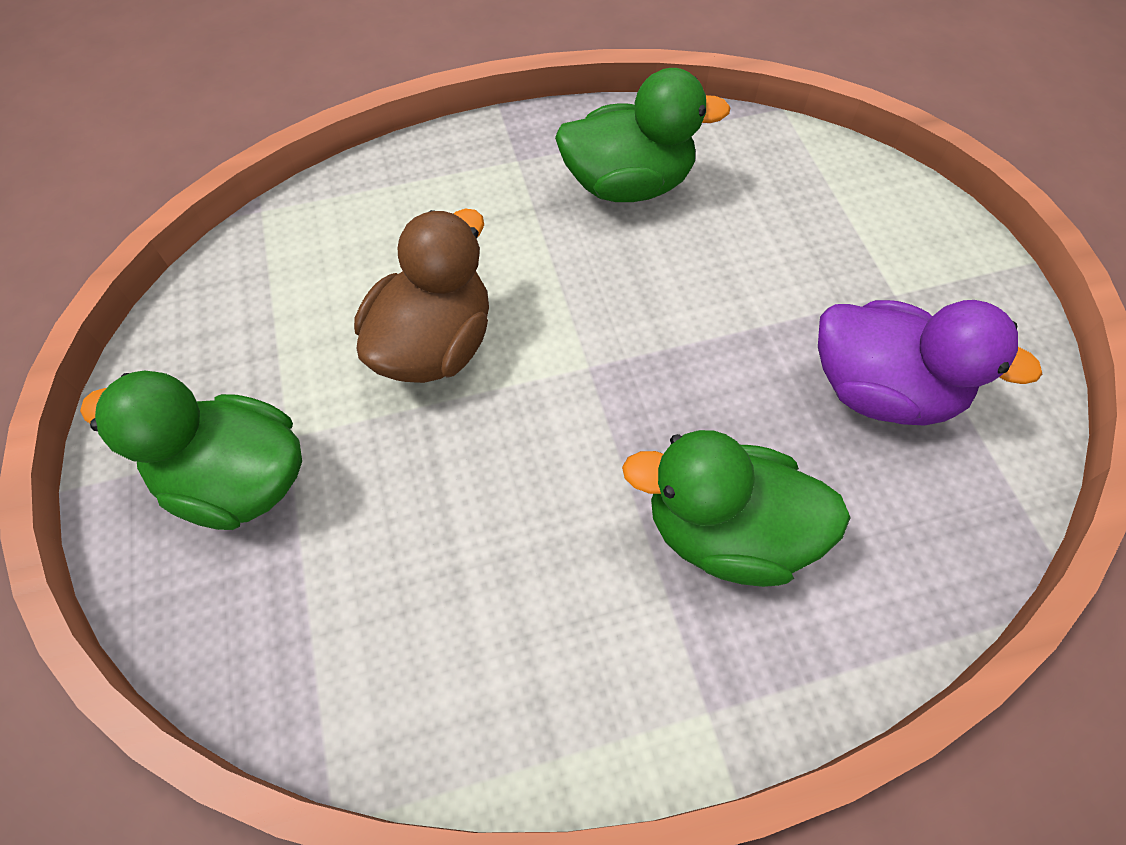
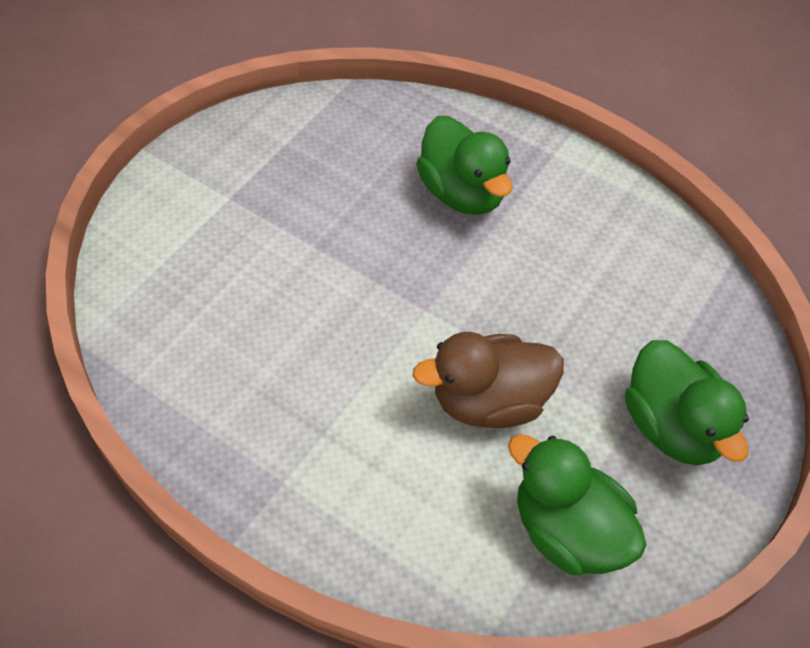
camera: 130 degrees left, 5 degrees down
green duck [555,68,731,202] -> green duck moved to [508,434,647,575]
purple duck [818,300,1042,426] -> none

